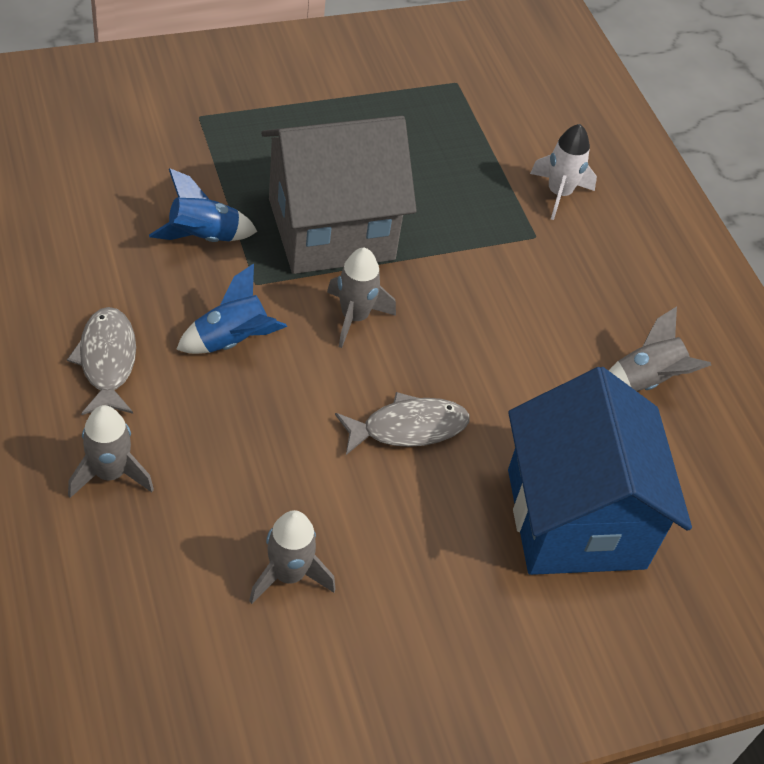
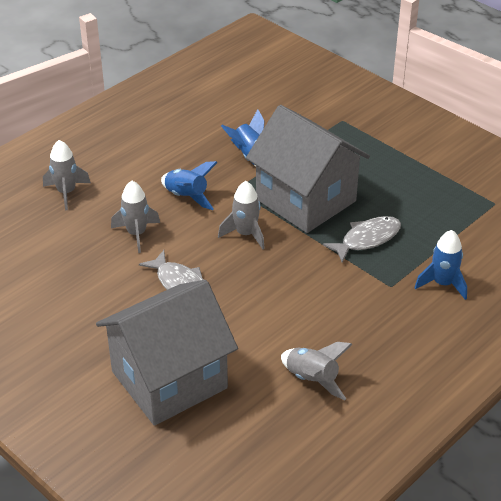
camera: 70 degrees right, 10 degrees down
grey fish [67,307,136,415] -> grey fish moved to [323,216,401,263]
grey rocket [249,510,335,604] -> grey rocket moved to [111,181,160,253]
blue house [508,367,692,575] -> grey house [96,280,238,426]
white rocket [530,124,597,220] -> blue rocket [415,230,467,300]

